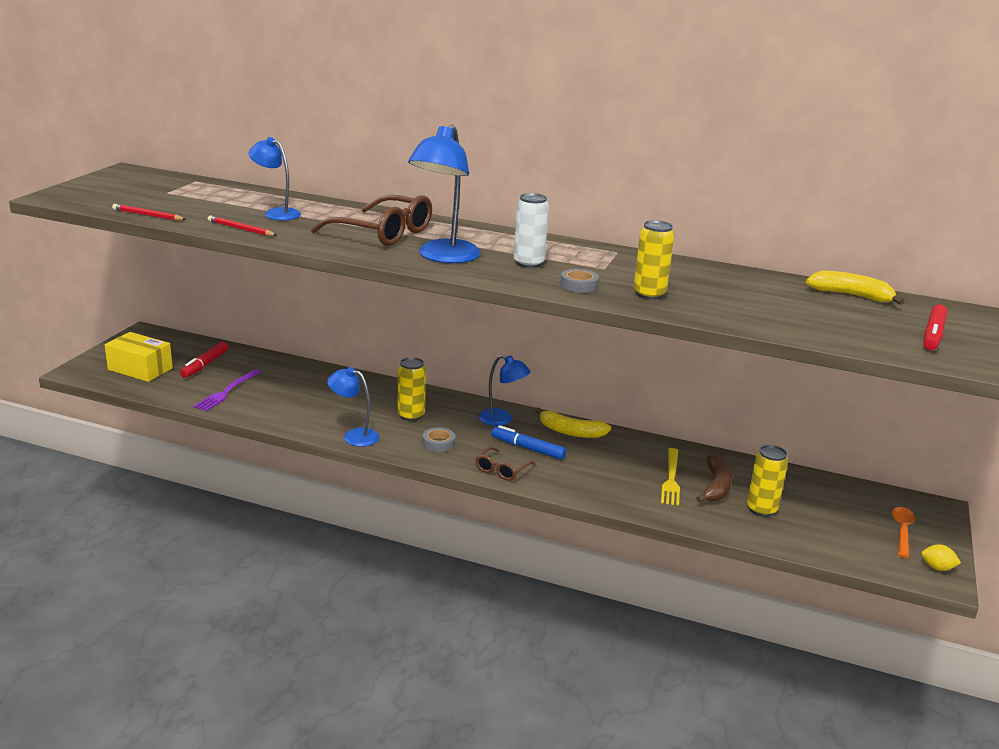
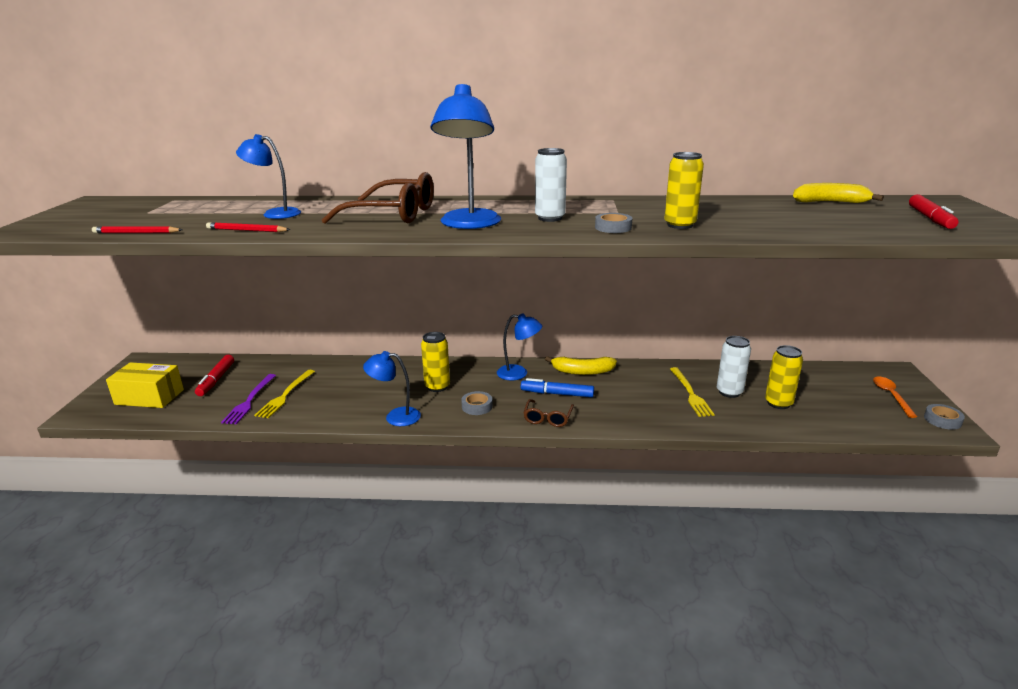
camera: 15 degrees left, 0 degrees up
brown banana [696,454,733,502] -> white can [717,336,751,398]
yellow lemon [921,544,961,571] -> grey tape [924,404,965,430]
none -> yellow fork [254,370,315,418]

